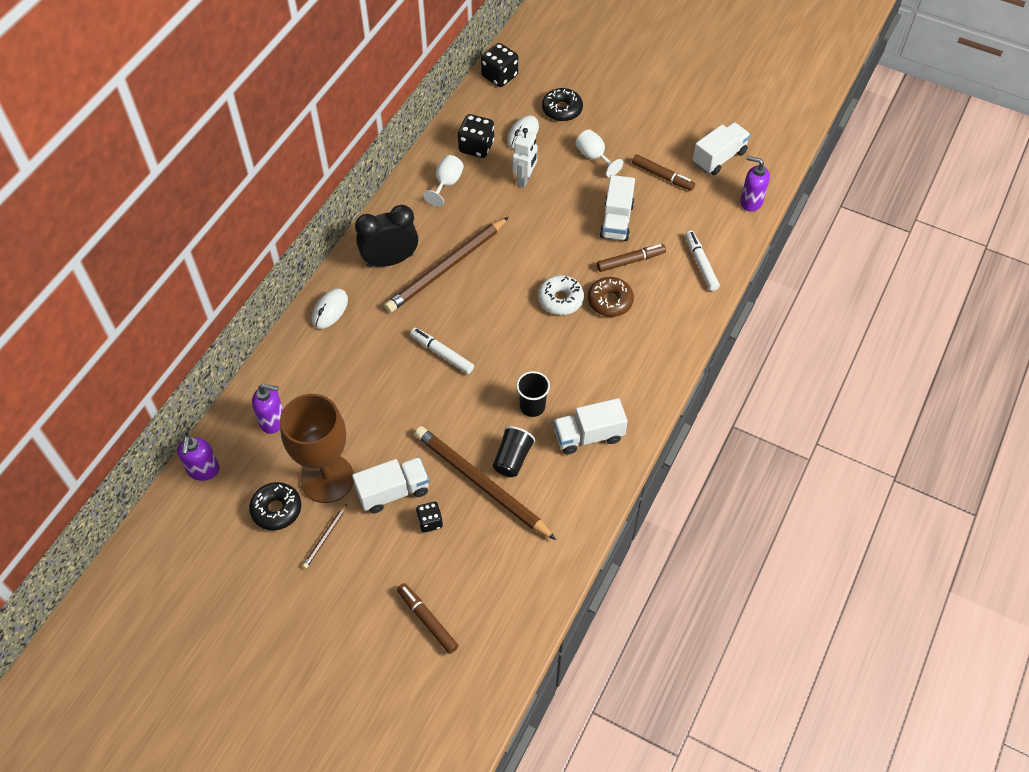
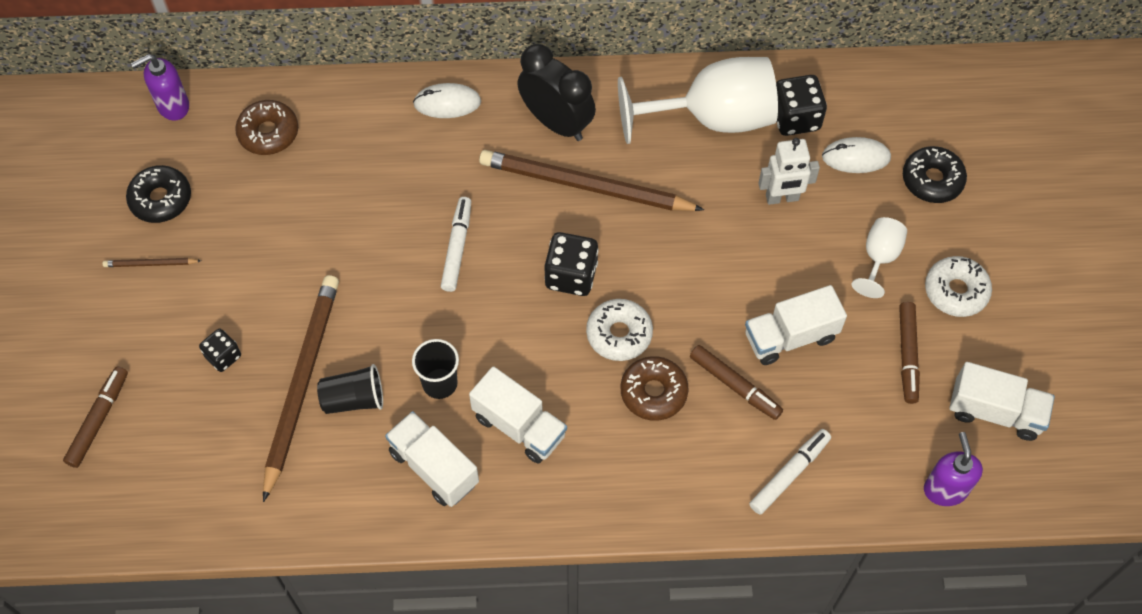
camera: 60 degrees right, 5 degrees up
purple soap dispenser [252,384,283,434] -> brown donut [235,100,298,155]
brown goblet [280,394,354,503] -> none
white truck [352,457,429,514] -> white truck moved to [469,366,567,464]
white goblet [423,155,464,207] -> white goblet [618,57,778,144], size x2.08
black dice [481,43,518,87] -> black dice moved to [544,232,599,296]
none -> white donut [925,256,992,317]

